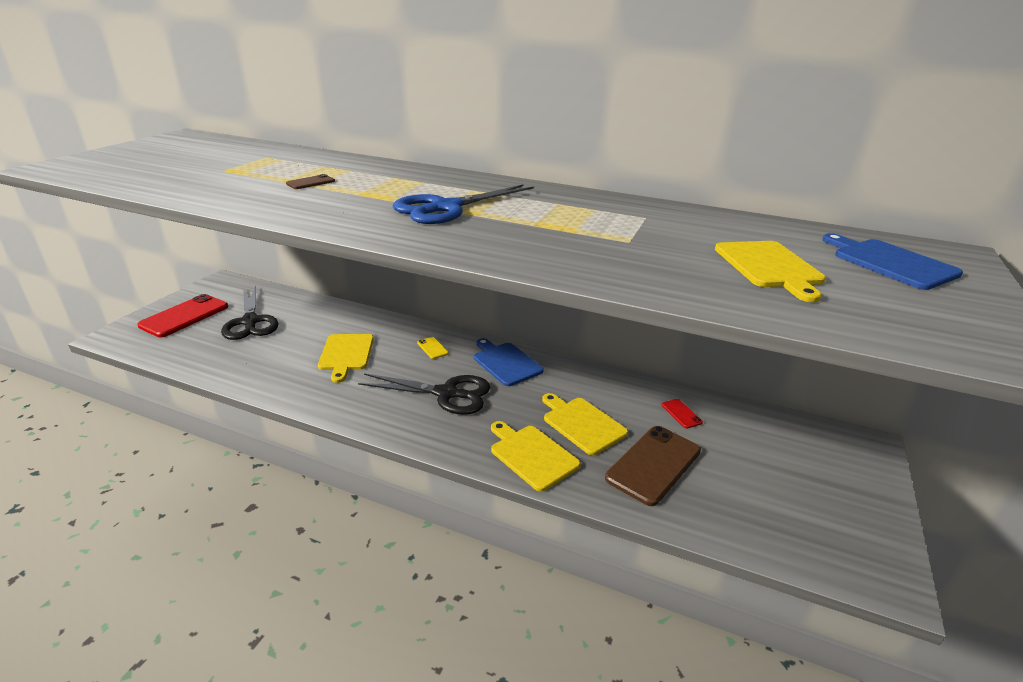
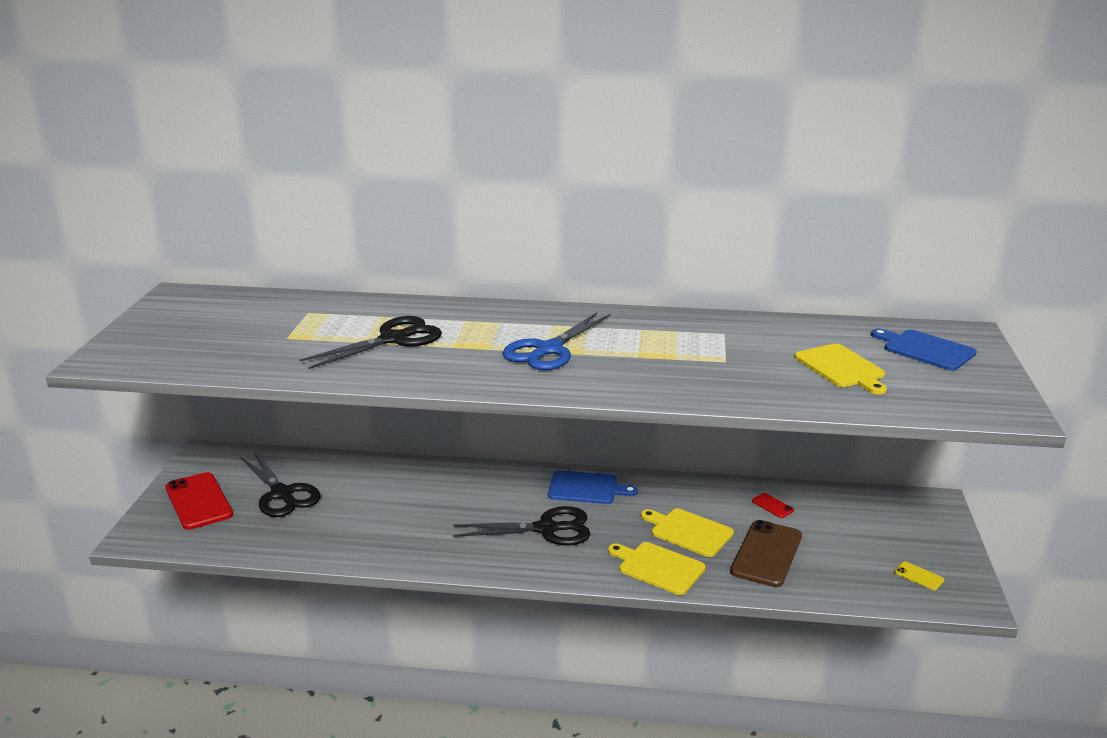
camera: 15 degrees left, 5 degrees down
red phone [137,294,228,337] -> red phone turned 45 degrees counterclockwise [165,472,233,530]
brown phone [286,174,335,189] -> black scissors [300,316,442,369]
yellow cutting board [318,334,374,383] -> none
yellow phone [417,337,449,359] -> yellow phone moved to [894,561,944,590]
blue cutting board [474,338,544,386] -> blue cutting board turned 150 degrees clockwise [548,470,638,504]

